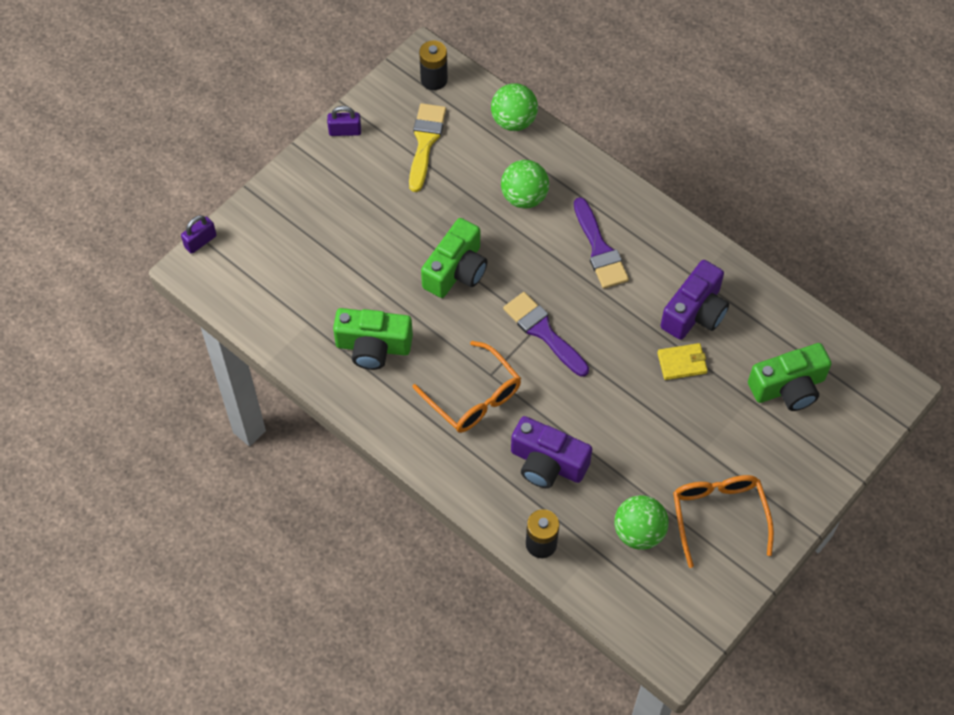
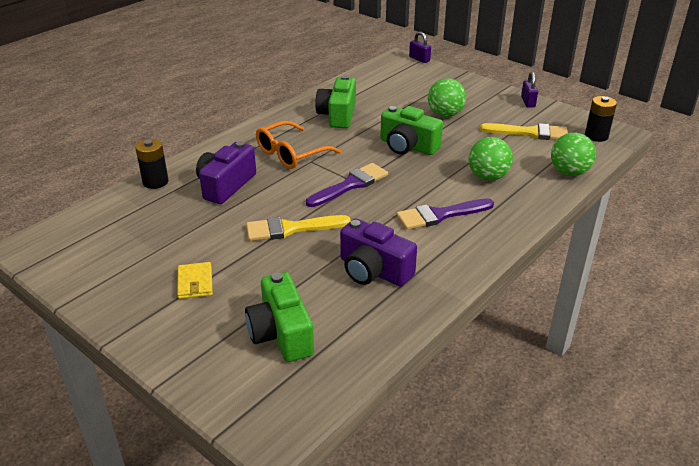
camera: 90 degrees right, 25 degrees down
green ball [614,495,669,550] -> green ball moved to [428,78,466,117]
yellow wallet [657,343,708,380] -> yellow wallet moved to [177,262,213,299]
orange glasses [673,475,774,568] -> none
none -> yellow brush [246,215,351,241]

